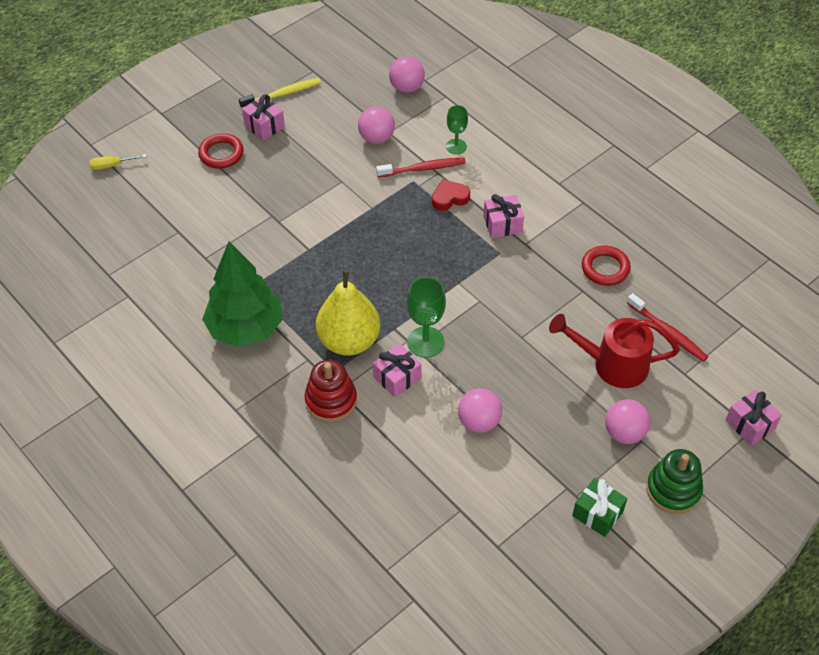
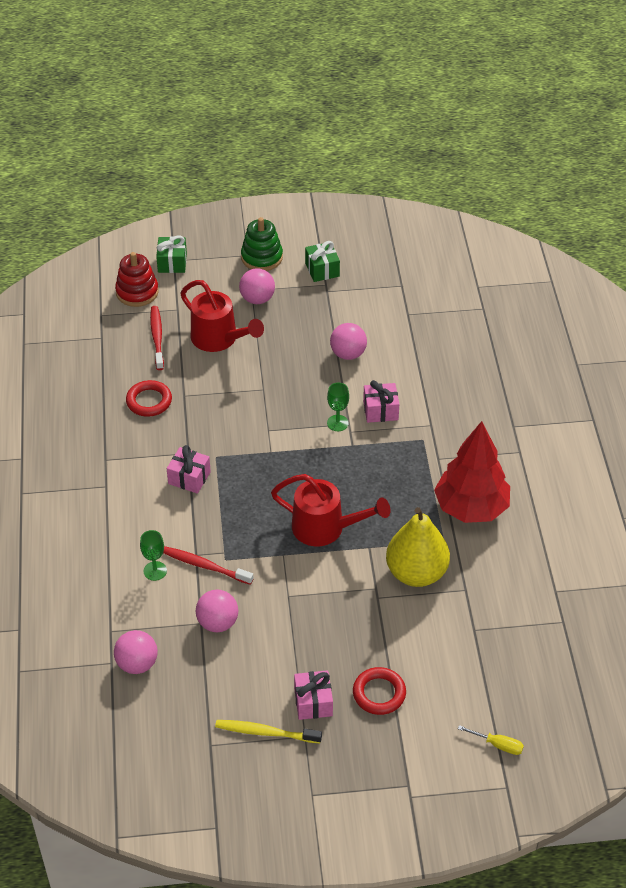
camera: 145 degrees left, 5 degrees down
green tree [202,242,282,347] -> red tree [434,421,510,523]
red stacking toy [304,360,357,422] -> red stacking toy moved to [115,252,159,307]
yellow pear [316,269,381,356] -> yellow pear moved to [386,507,450,587]
green goblet [407,277,446,358] -> green goblet [327,383,349,431], size x0.63
red heart [432,179,470,211] -> none
pink gift [726,390,782,446] -> green gift [156,235,187,273]
none -> red watering can [271,474,390,546]

